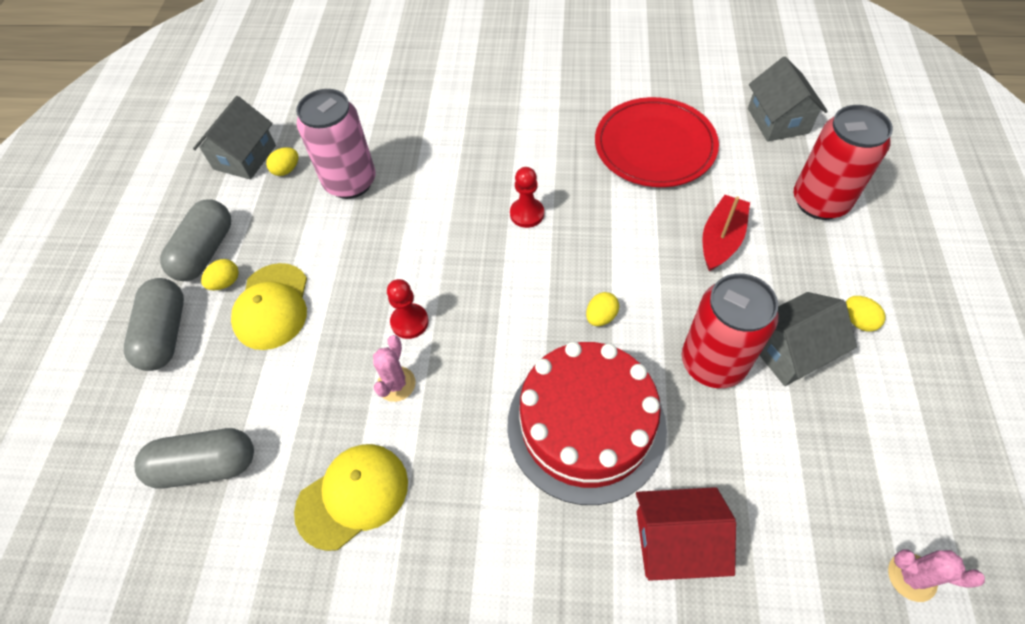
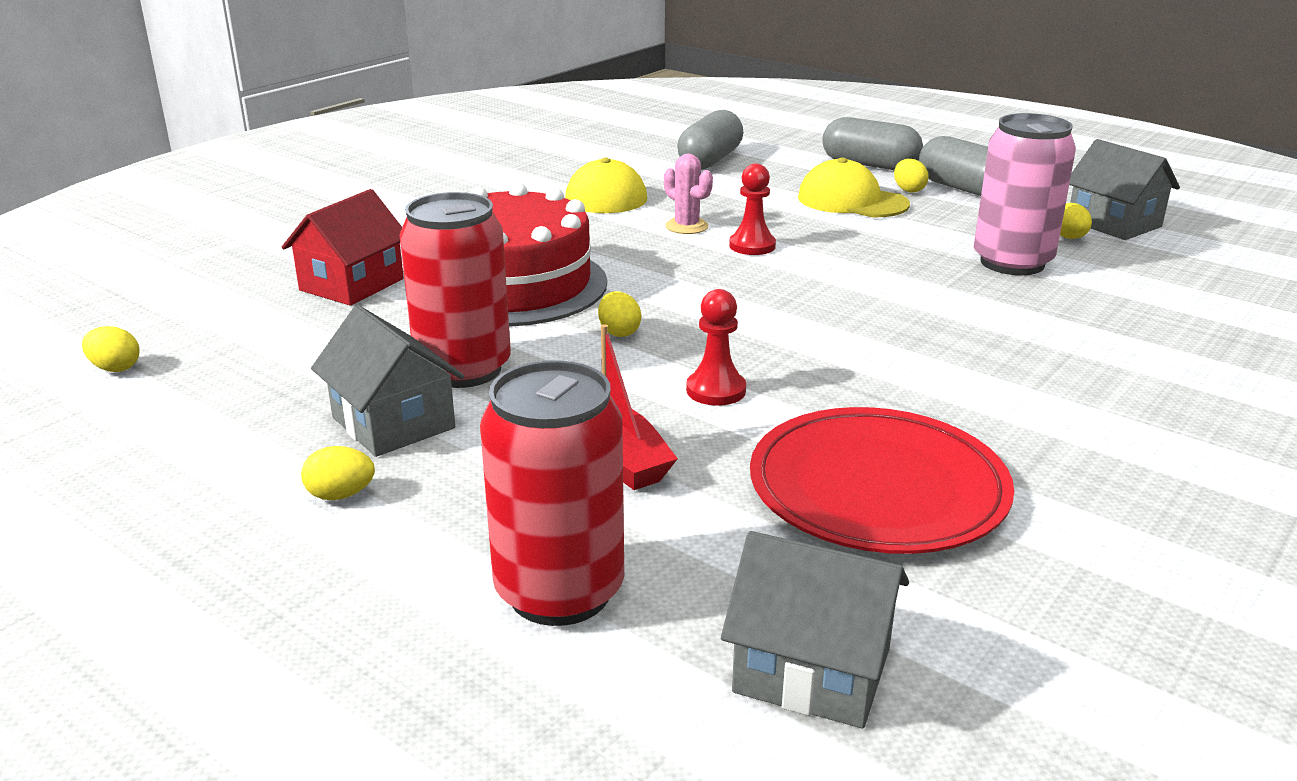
camera: 120 degrees right, 30 degrees down
red pawn [510,167,544,228] -> red pawn moved to [686,289,746,406]
grey house [760,292,857,386] -> grey house turned 45 degrees counterclockwise [311,305,464,457]
pink cactus [888,549,985,602] -> yellow egg [82,326,139,372]

